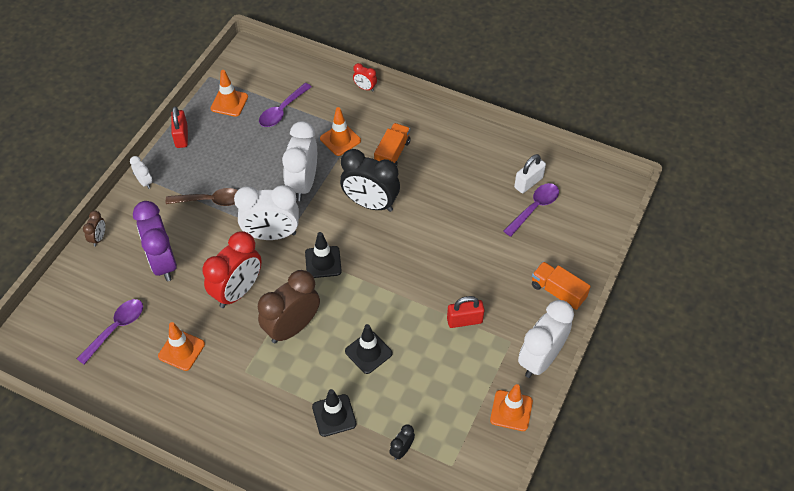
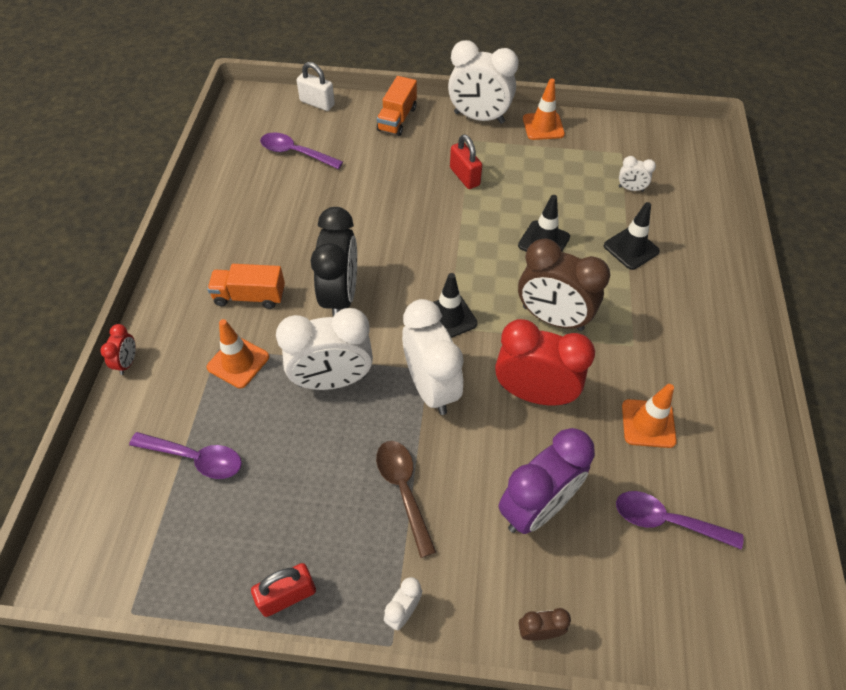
camera: 110 degrees left, 0 degrees up
orange traffic cone [211,70,248,117] -> none
black clock [390,424,415,460] -> white clock [618,156,656,192]
white padlock [514,154,546,193] -> white padlock moved to [297,62,335,111]

